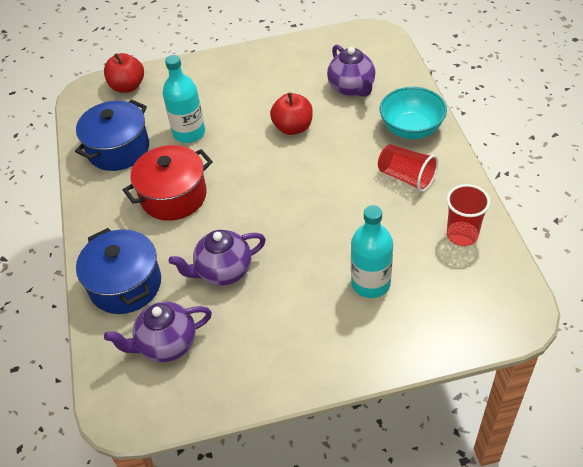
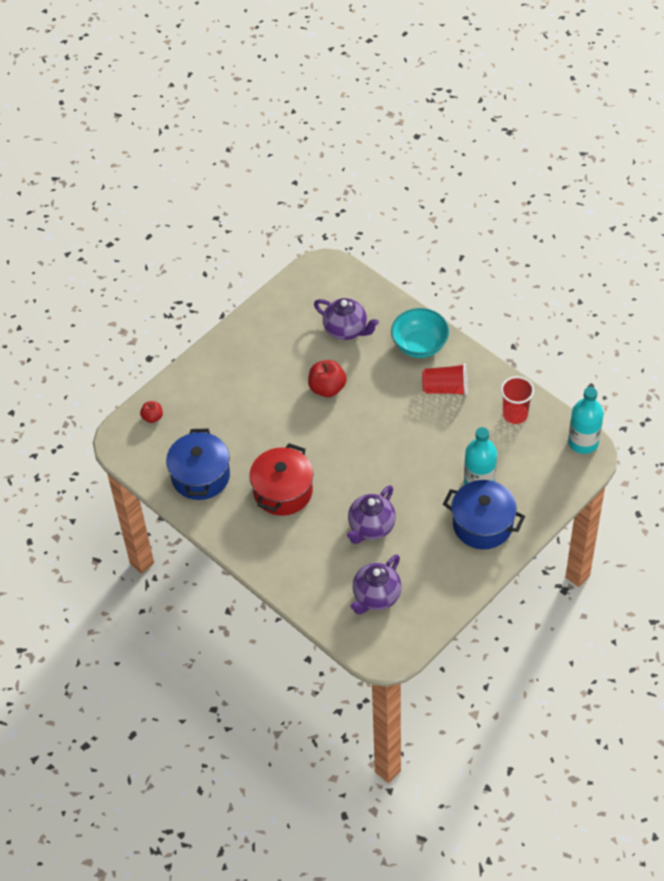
camera: 35 degrees left, 5 degrees up
blue pot [76,228,161,314] -> blue pot moved to [443,480,525,549]
red apple [104,53,144,93] -> red apple [140,401,163,423], size x0.58
turquoise bottle [163,55,205,143] -> turquoise bottle moved to [568,387,604,454]

